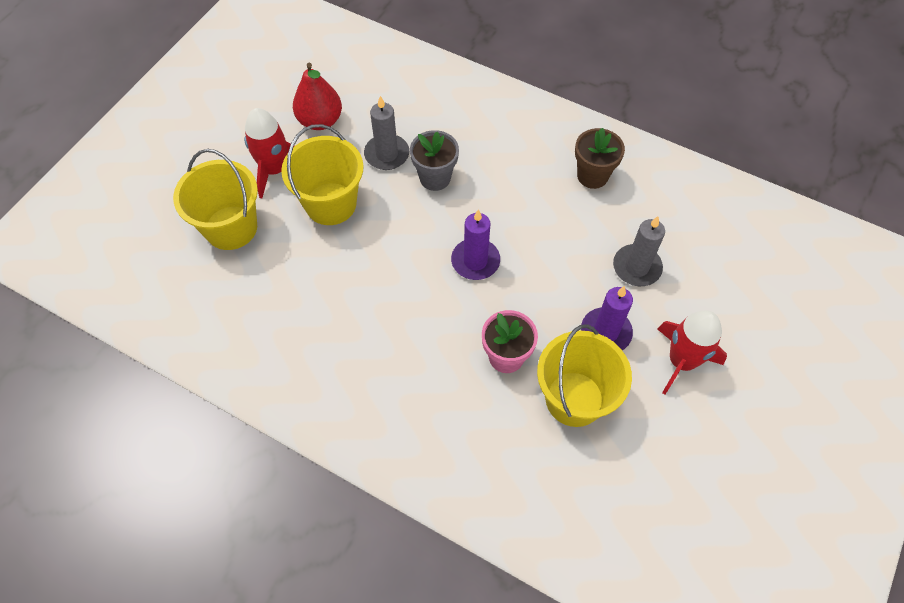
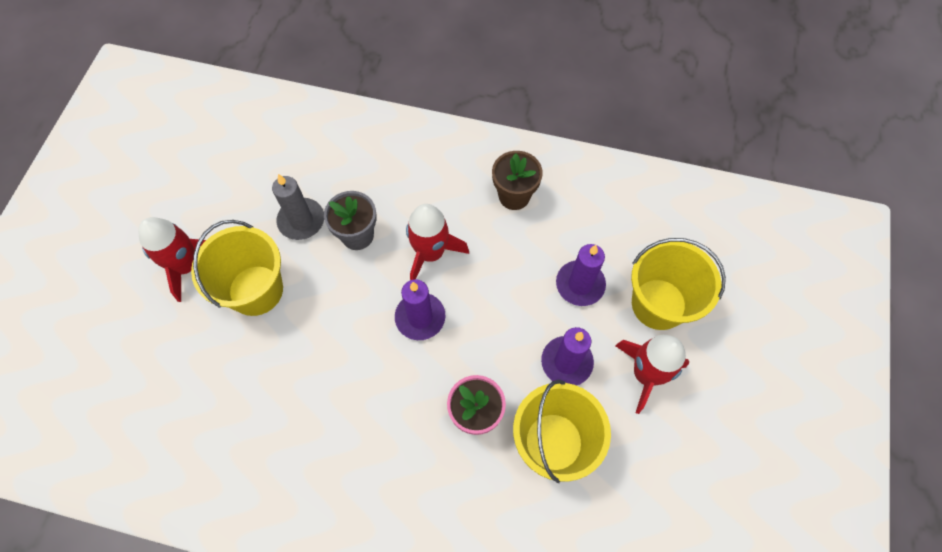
camera: 15 degrees left, 5 degrees up
yellow bucket [173,149,258,250] -> yellow bucket moved to [631,238,726,330]
red pear [293,63,342,130] -> none
grey candle [613,216,665,286] -> purple candle [556,244,606,306]
none -> red rocket [406,204,469,280]

